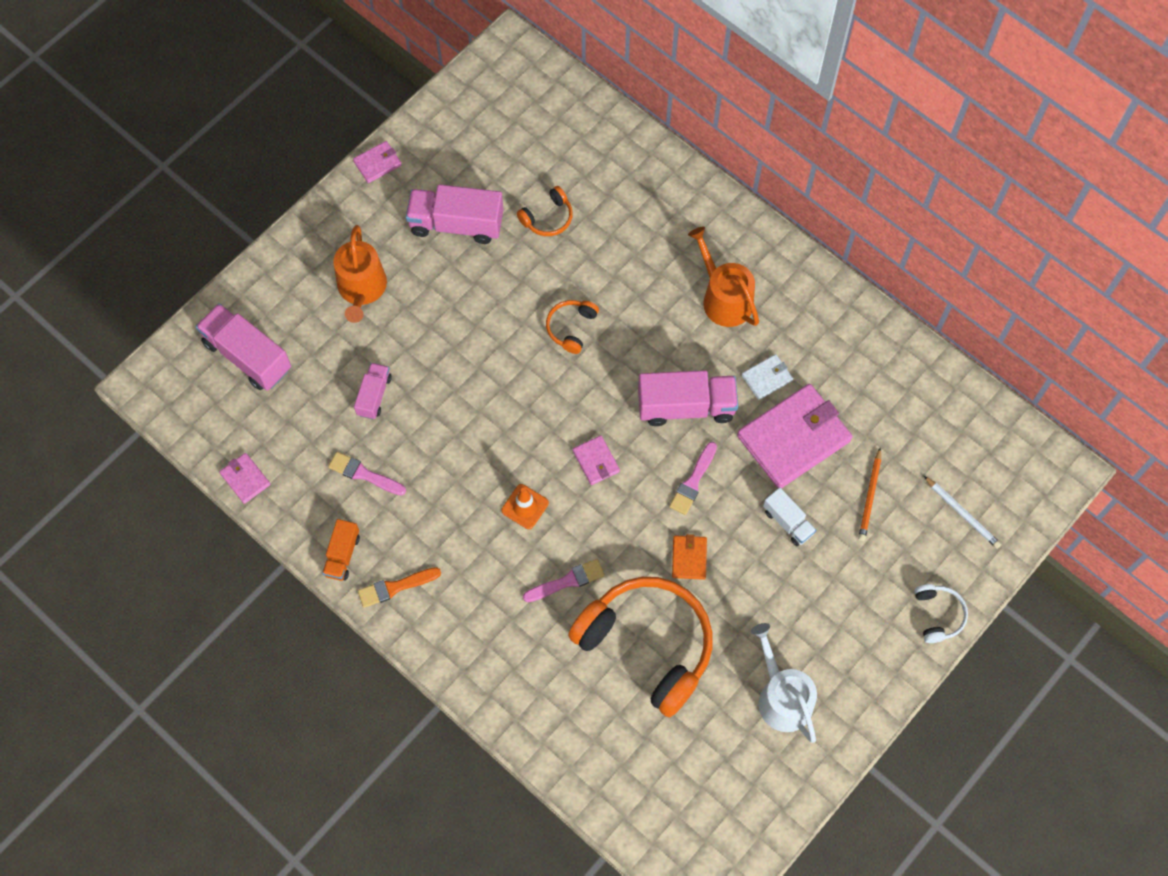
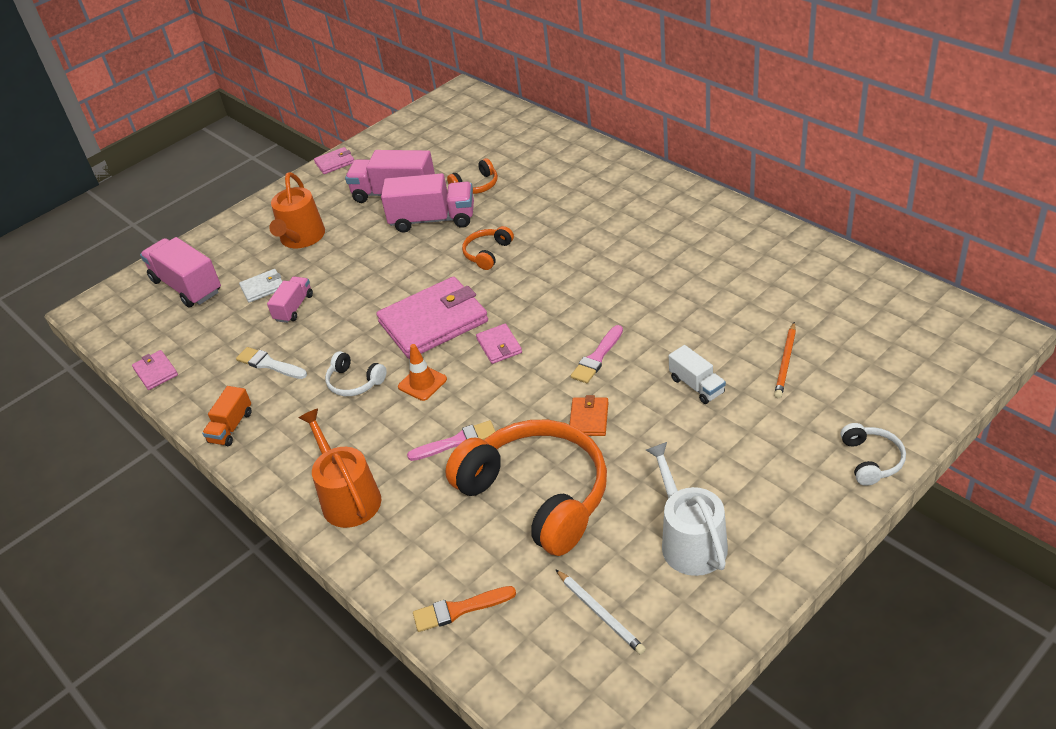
camera: 10 degrees right, 25 degrees down
pink brush [328,452,406,496] -> white brush [236,347,307,379]
orange brush [358,567,441,608] -> orange brush moved to [413,586,516,632]
pink truck [638,370,738,426] -> pink truck moved to [381,173,474,233]
orange watering can [688,227,759,327] -> orange watering can moved to [299,409,381,528]
pink wallet [737,384,853,488] -> pink wallet moved to [376,276,488,359]
white wallet [742,354,793,400] -> white wallet moved to [239,269,283,303]
white pencil [924,476,1001,549] -> white pencil moved to [556,570,646,655]
none -> white headphones [325,351,387,396]

